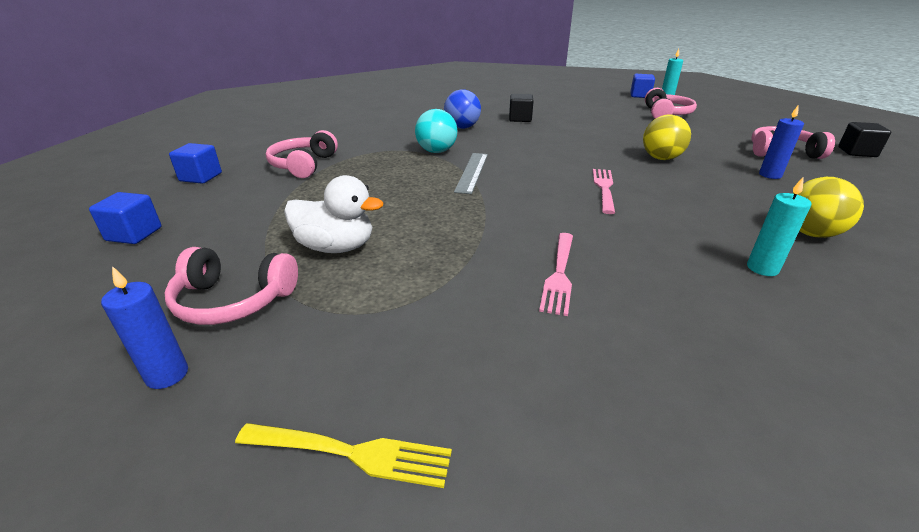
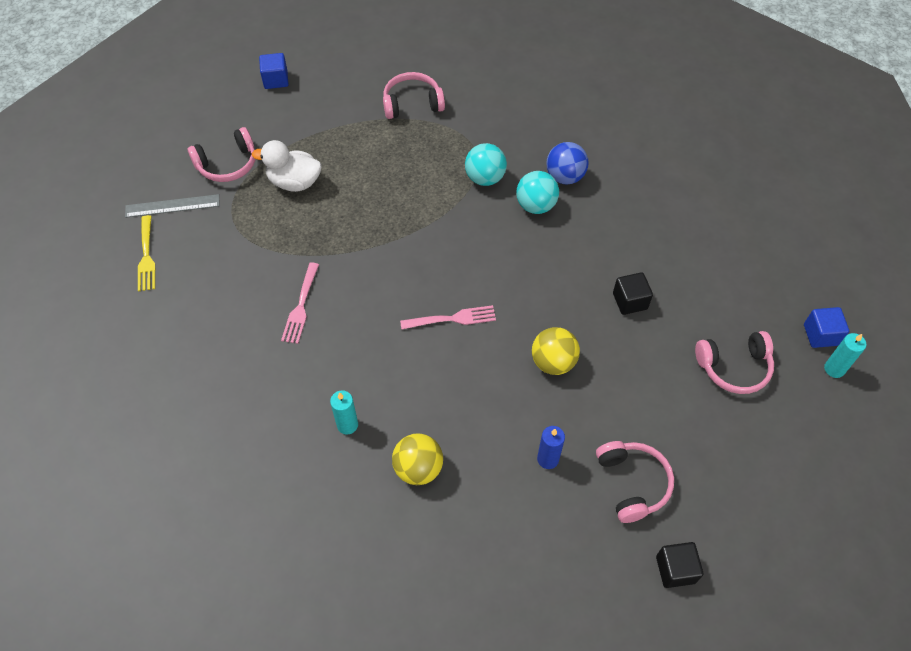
camera: 70 degrees right, 25 degrees up
blue candle [101,266,188,389] -> none
pink headphones [164,247,298,325] -> pink headphones turned 105 degrees counterclockwise [188,127,255,182]
blue cube [169,143,222,184] -> none
white duck [284,175,383,253] -> white duck turned 105 degrees clockwise [252,140,321,192]
grey ruler [454,153,488,194] -> grey ruler moved to [125,194,220,218]
black cube [509,94,534,122] -> black cube moved to [613,272,653,315]
pink fork [539,233,573,316] -> pink fork turned 75 degrees counterclockwise [281,262,319,344]
none -> turquoise ball [516,171,559,214]

